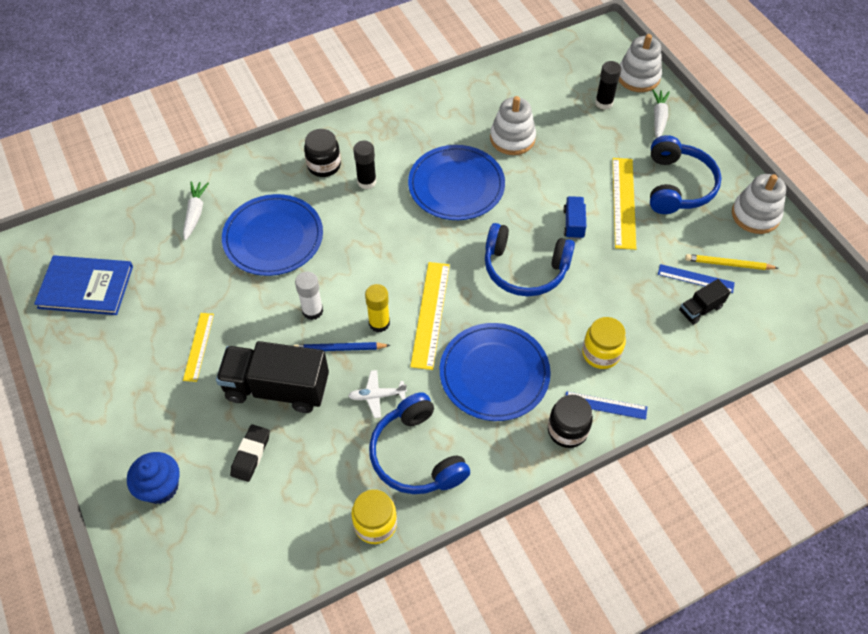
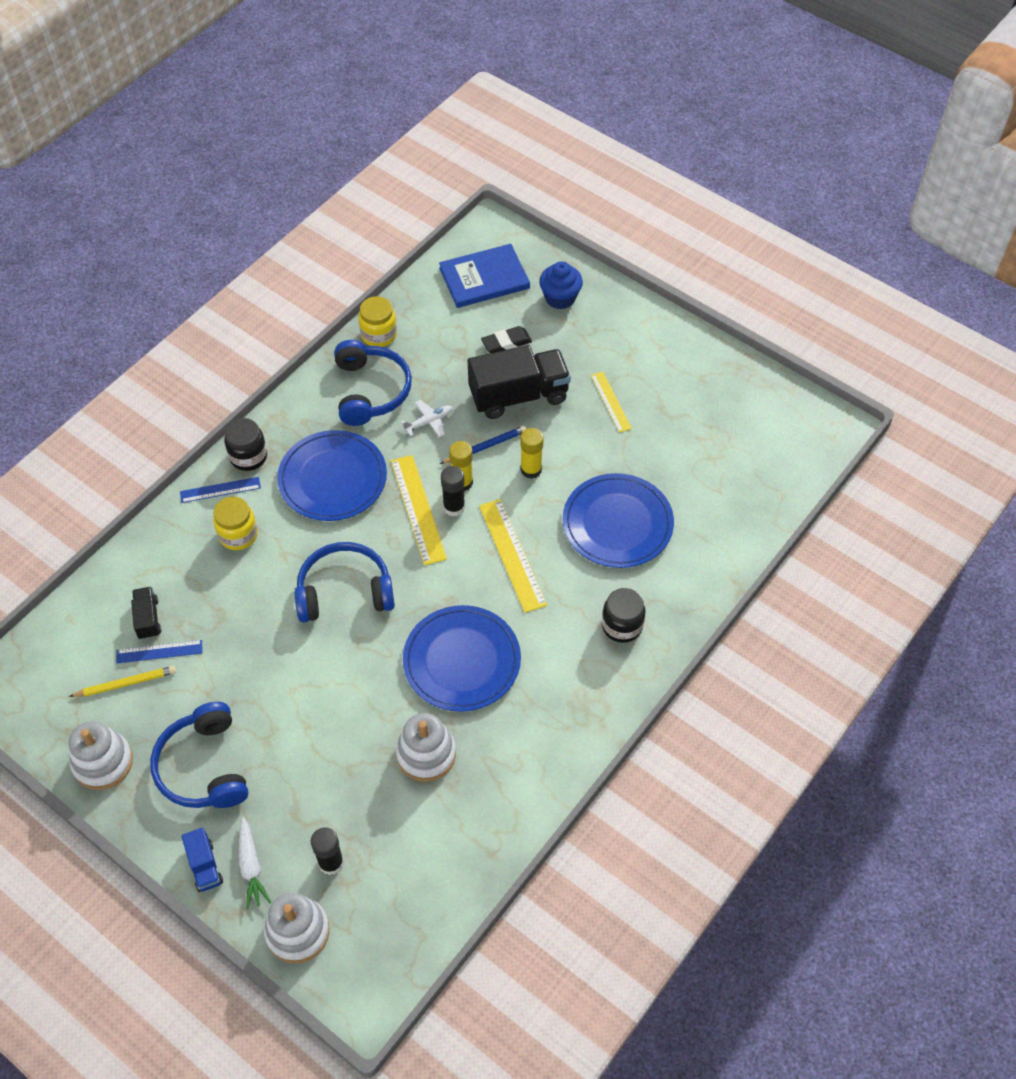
camera: 155 degrees right, 0 degrees up
blue book [34,255,133,315] -> blue book moved to [439,244,530,308]
white carrot [183,182,209,240] -> none
black eraser [230,424,270,482] -> black eraser turned 75 degrees clockwise [481,326,532,353]
white glue stick [295,272,323,320] -> yellow glue stick [520,428,544,479]
black glue stick [353,141,376,189] -> black glue stick moved to [441,466,465,516]
blue headphones [369,392,470,494] -> blue headphones turned 45 degrees clockwise [334,340,412,426]
blue truck [563,196,586,239] -> blue truck moved to [182,828,223,892]
yellow ruler [612,158,637,250] -> yellow ruler moved to [479,499,547,613]
black truck [679,279,730,325] -> black truck turned 45 degrees counterclockwise [131,587,161,640]

